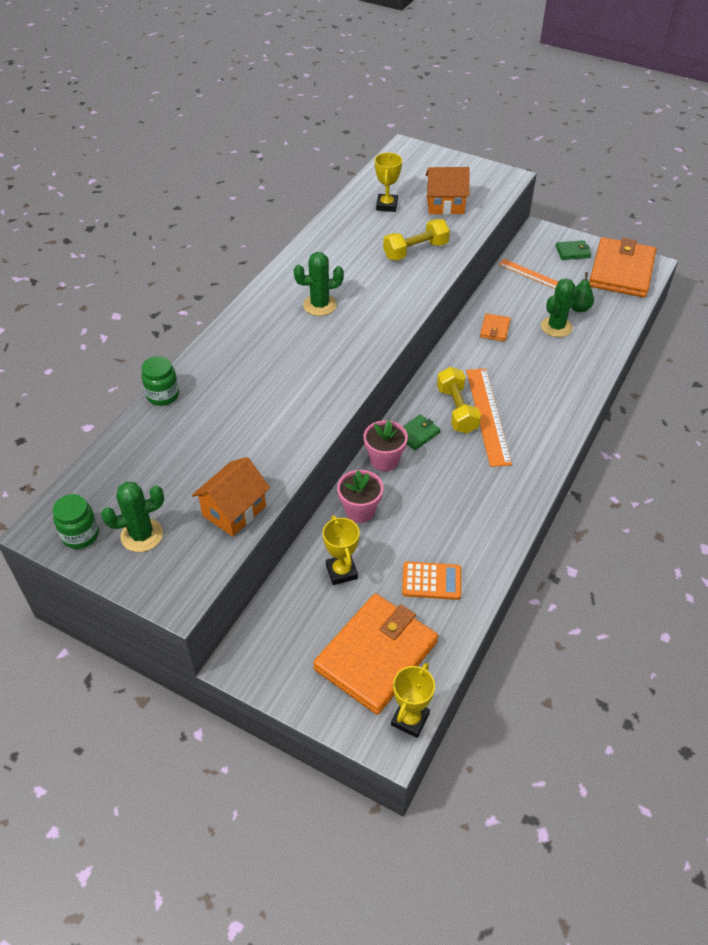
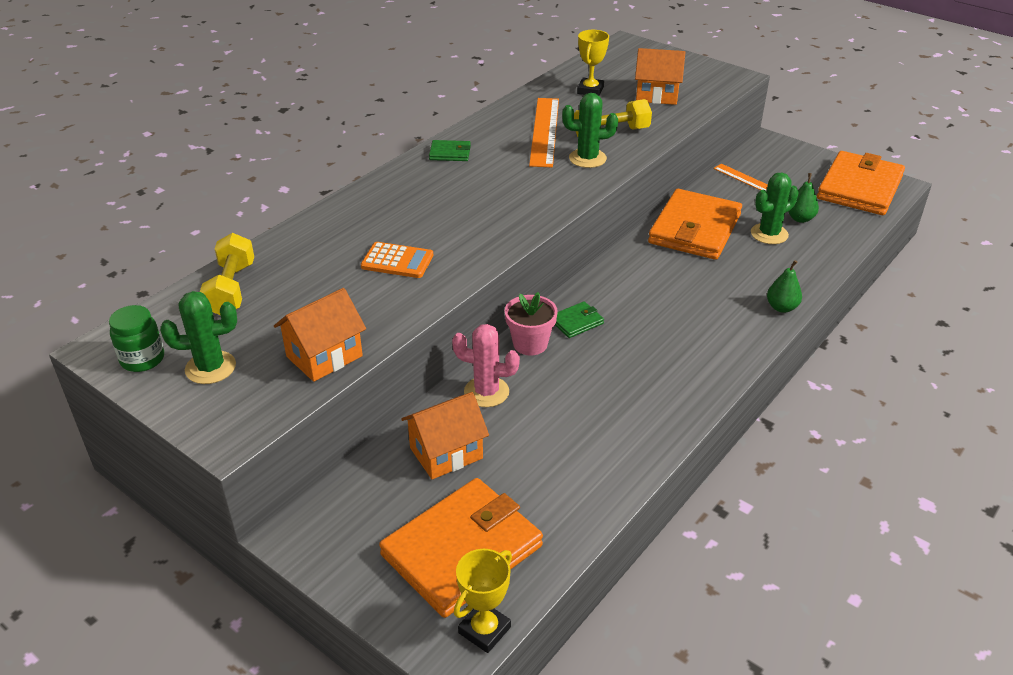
camera: 10 degrees right, 10 degrees down
green jar [141,356,179,406] -> none
green cactus [294,252,344,316] -> green cactus moved to [562,93,618,168]
yellow trophy [323,515,360,585] -> orange house [401,392,489,479]
pink flower pot [337,470,384,523] -> pink cactus [452,324,520,407]
orange calculator [402,561,461,600] -> orange calculator moved to [361,242,433,278]
yellow dumbbell [437,367,481,434] -> yellow dumbbell moved to [200,233,254,315]
orange ruler [466,368,512,467] -> orange ruler moved to [529,98,559,167]
orange wallet [480,313,511,342] -> orange wallet [648,189,742,260], size x2.33
green wallet [556,240,591,260] -> green wallet moved to [429,140,471,161]
none -> green pear [767,260,802,313]

